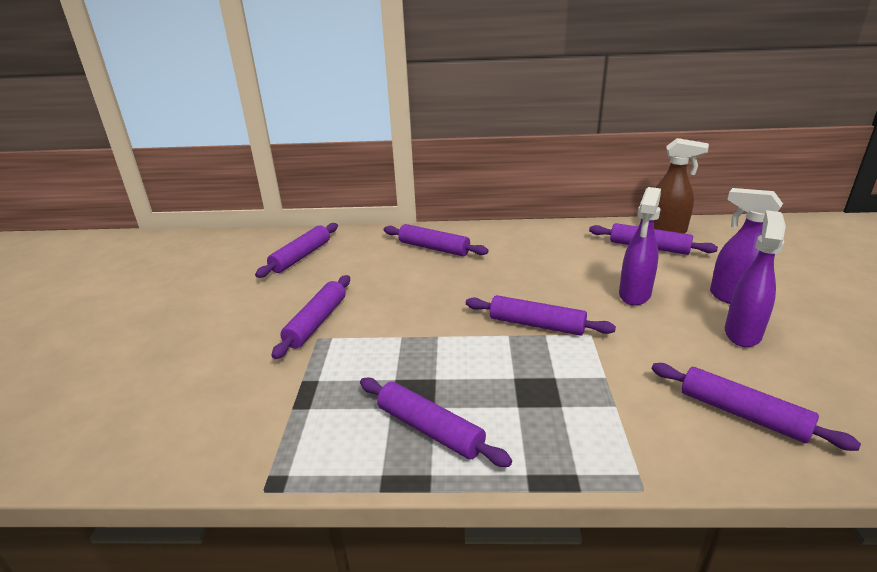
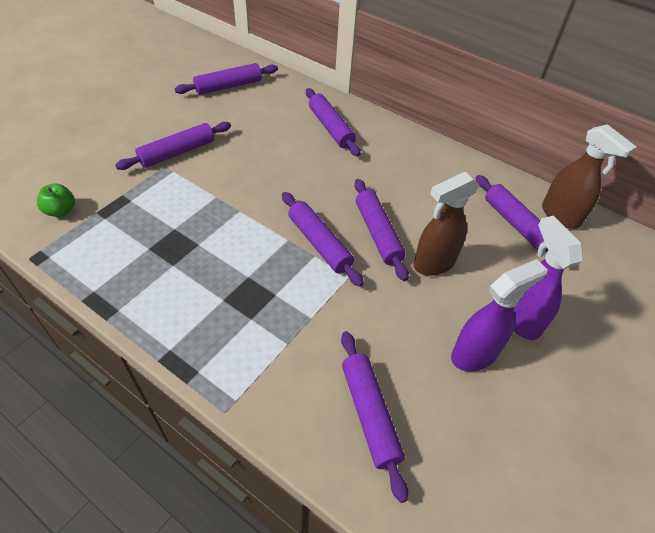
camera: 30 degrees right, 20 degrees up
purple rolling pin [360,378,512,467] -> purple rolling pin moved to [354,179,409,281]
purple spray bottle [619,187,661,306] -> brown spray bottle [413,172,479,276]
none -> green apple [37,184,75,217]

